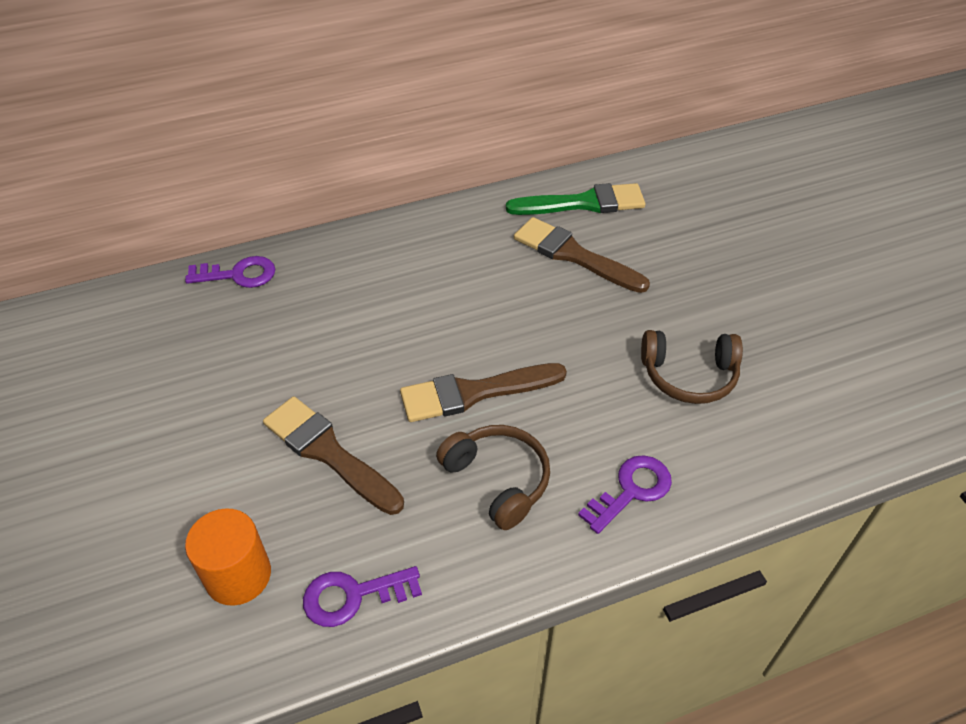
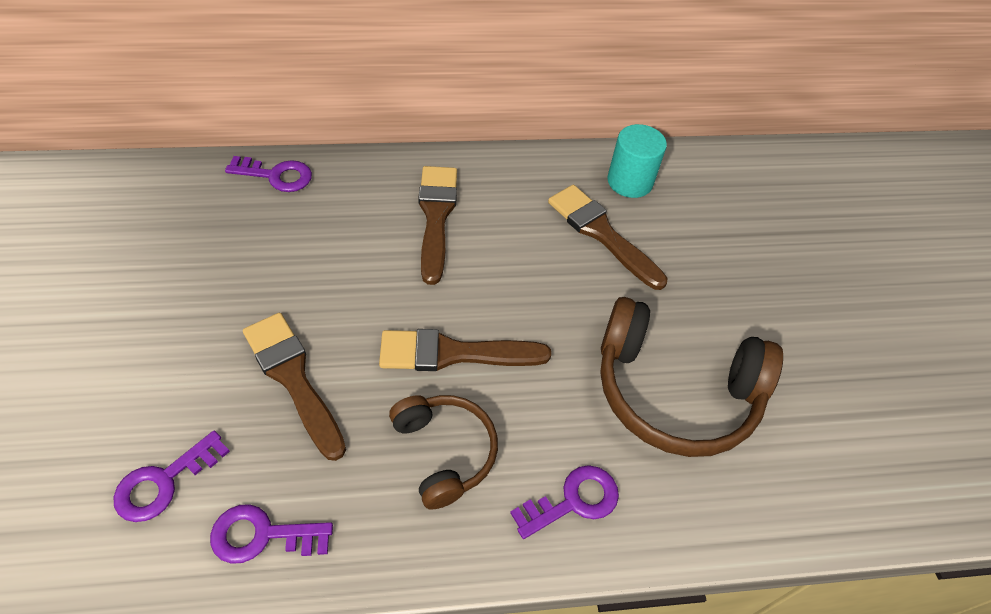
camera: 10 degrees right, 5 degrees up
orange cylinder [185,508,271,606] -> purple key [114,431,230,522]
green brush [506,183,645,215] -> turquoise cylinder [607,124,667,198]
brown headphones [641,330,743,404] -> brown headphones [600,297,783,457], size x1.68
none -> brown brush [418,166,457,285]

